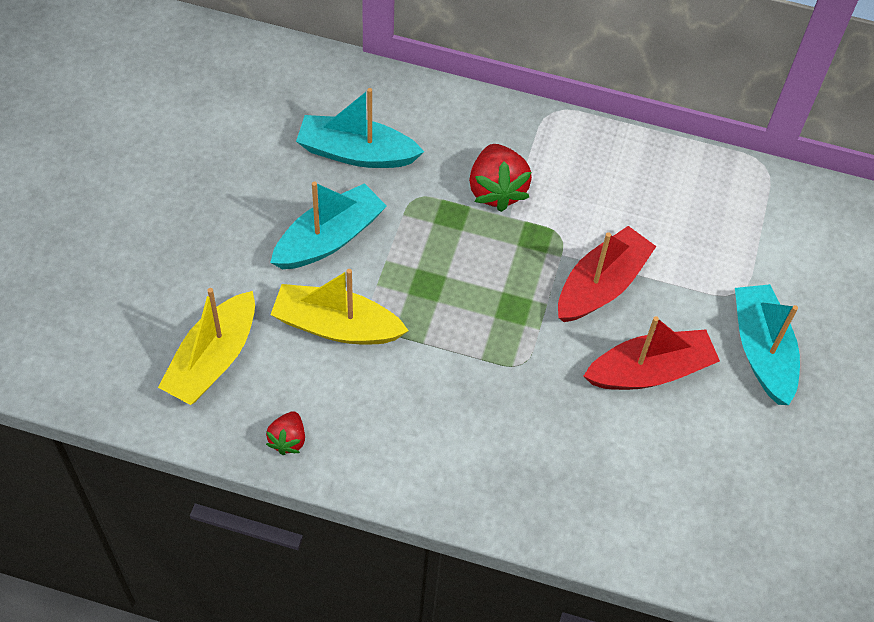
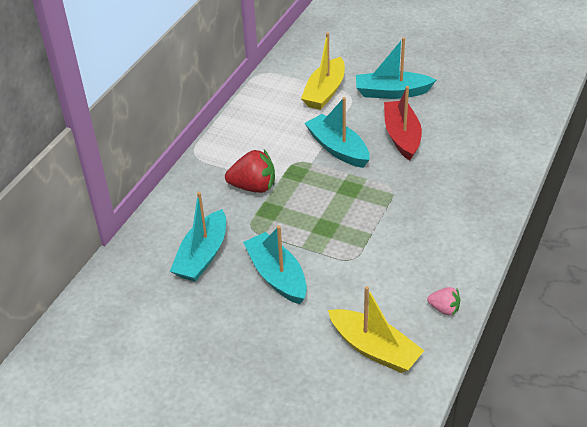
camera: 75 degrees left, 15 degrees down
red strawberry [266,411,305,455] -> pink strawberry [427,287,460,316]
yellow boat [270,269,409,344] -> yellow boat moved to [301,33,345,110]
red boat [558,226,657,322] -> turquoise boat [304,97,369,168]

